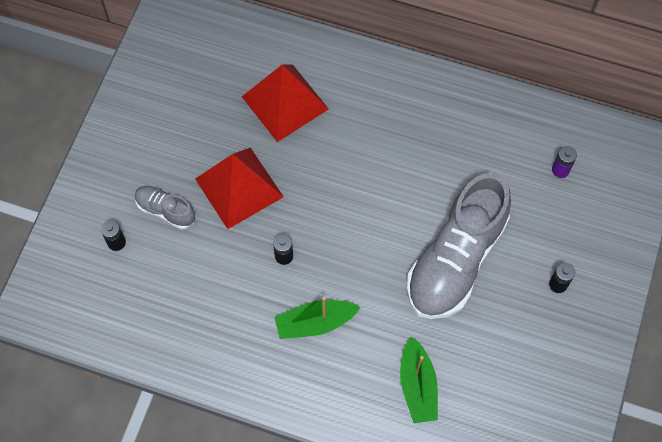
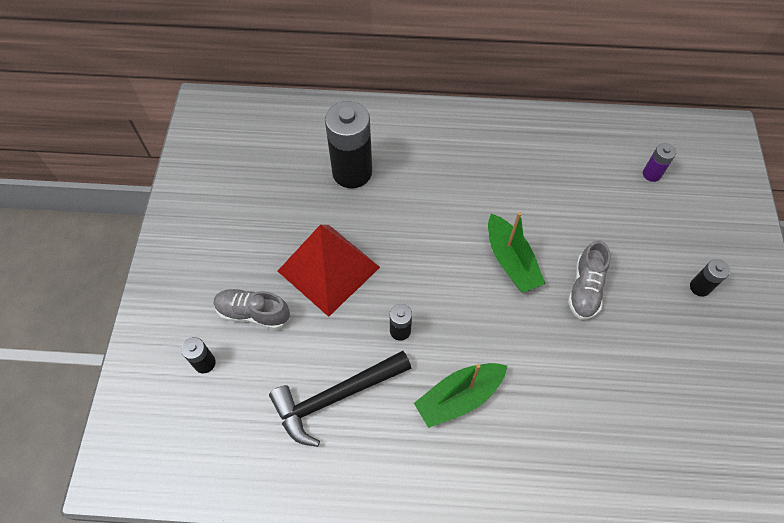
camera: 15 degrees left, 5 degrees down
red pyramid [242,64,329,142] -> black battery [325,101,372,188]
green boat [400,336,438,423] -> green boat moved to [488,212,545,293]
grey shoe [407,173,511,319] -> grey shoe [568,241,610,320], size x0.46
none -> black hammer [269,351,412,447]

